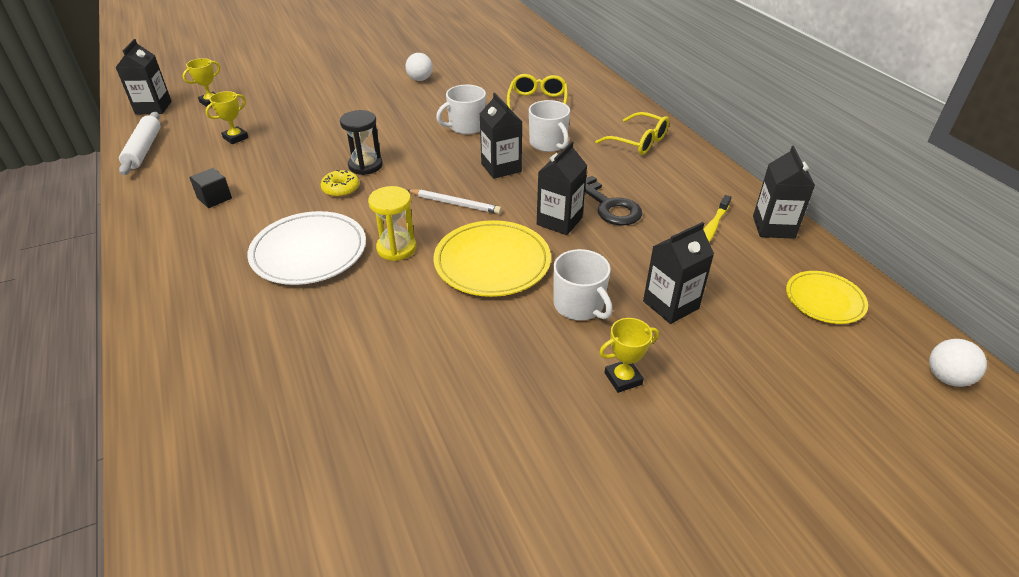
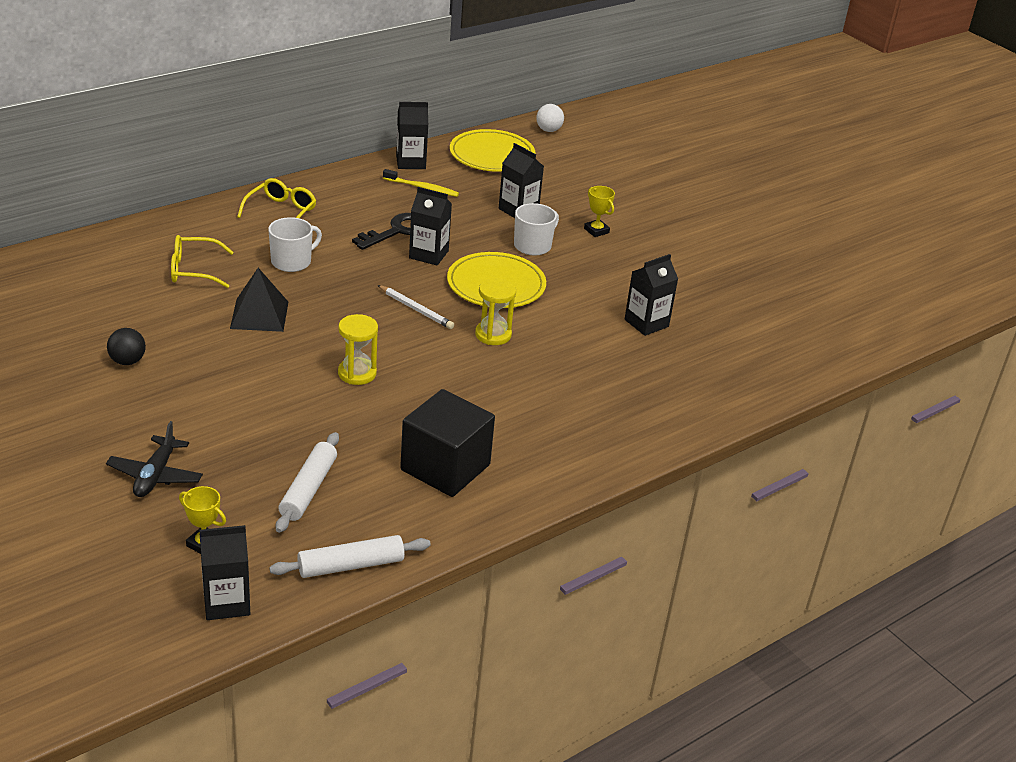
camera: 105 degrees left, 5 degrees down
black cube [189,168,232,208] -> black cube [400,389,495,497], size x2.26
yellow trophy [205,91,249,144] -> white rolling pin [276,432,339,533]
white plate [247,211,366,285] -> none
yellow donut [321,170,359,197] -> none
black hourglass [340,110,383,175] -> yellow hourglass [338,314,378,385]
white ball [405,53,433,81] -> black ball [107,328,146,365]
white pencil [407,189,502,214] -> white pencil turned 120 degrees clockwise [378,285,454,329]
white mug [436,85,486,134] -> black pyramid [230,268,288,332]
black carton [480,93,522,179] -> black carton moved to [624,254,678,336]
yellow plate [786,271,868,324] -> yellow plate [450,129,536,172], size x1.62
none -> black plane [106,421,203,497]

